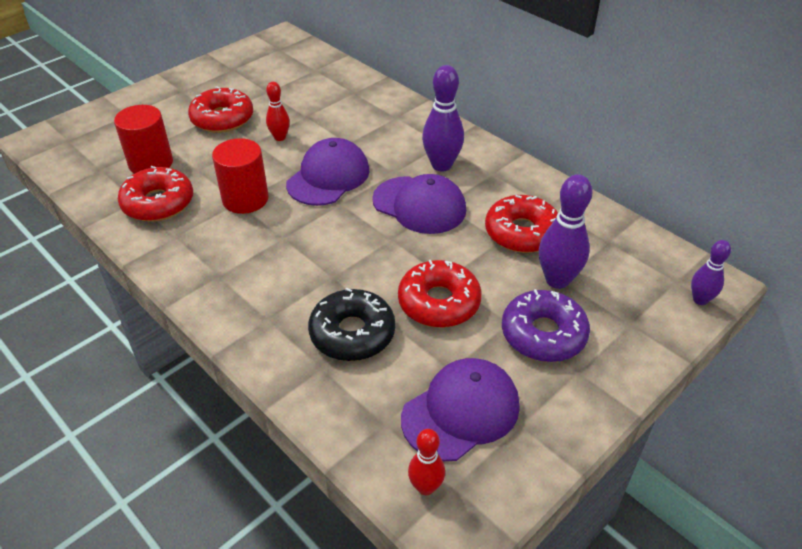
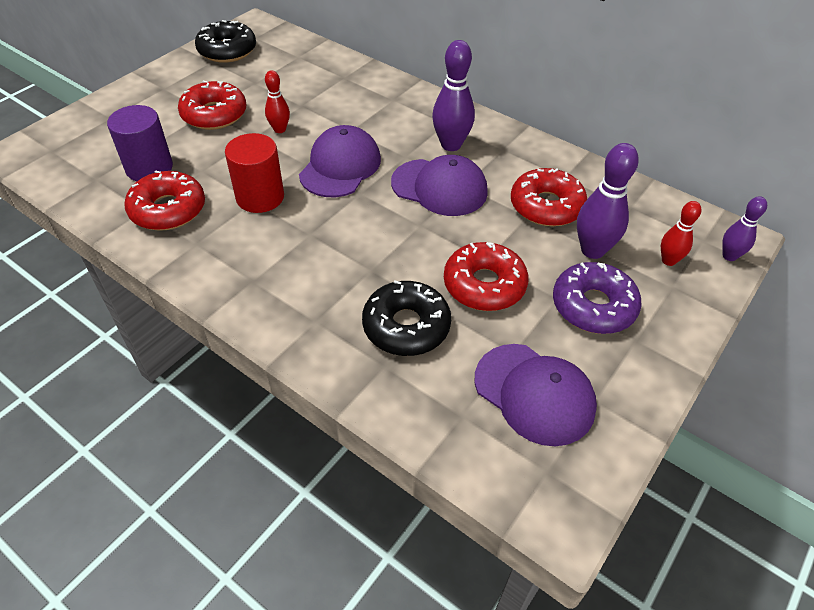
camera: 10 degrees left, 5 degrees up
red cylinder [114,105,173,174] -> purple cylinder [107,105,173,181]
purple cap [401,358,520,461] -> purple cap turned 90 degrees clockwise [475,344,597,446]
red bowling pin [408,429,445,495] -> red bowling pin moved to [661,201,701,266]
none -> black donut [195,20,256,63]

